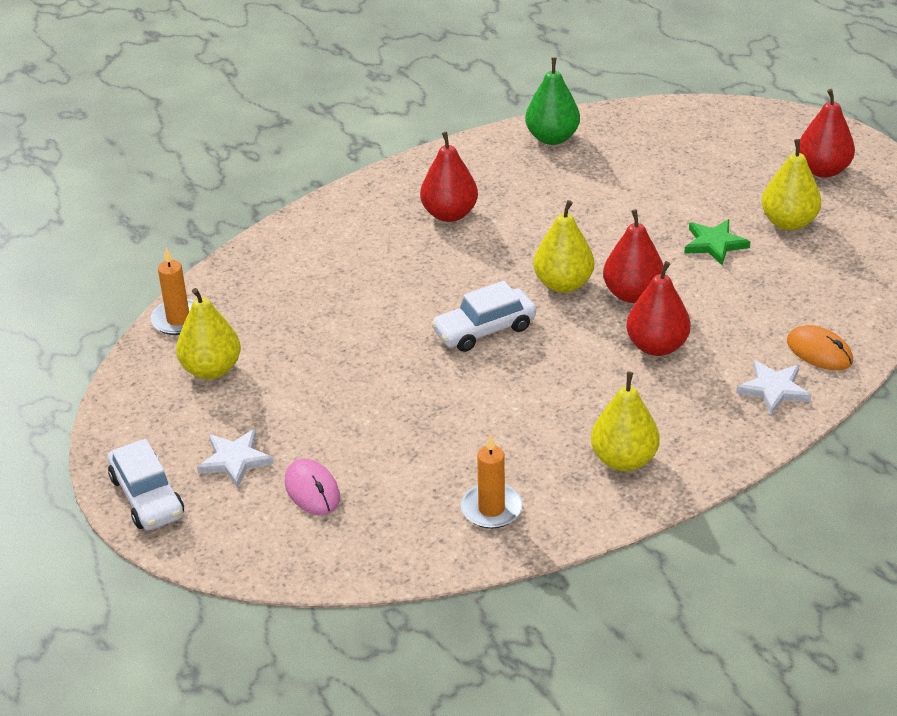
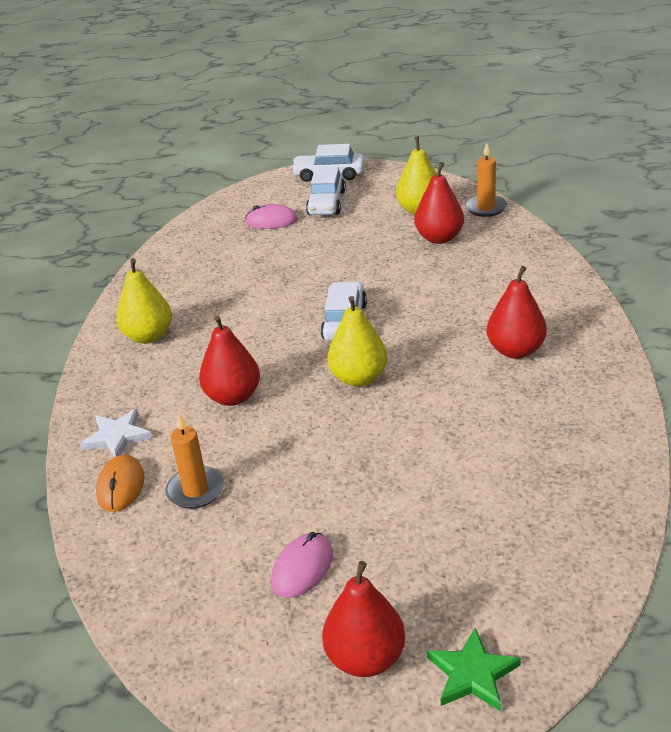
camera: 125 degrees right, 5 degrees down
white star [197,429,274,488] -> white car [306,166,346,215]
orange candle [461,434,523,529] -> orange candle moved to [165,413,225,509]
green pear [525,57,580,145] -> none
red pear [603,209,664,303] -> red pear moved to [415,162,464,244]
green star [684,219,750,265] -> green star moved to [427,628,521,711]
yellow pear [762,139,821,231] -> pink mouse [271,532,333,598]
orange mouse [787,325,853,370] -> orange mouse turned 75 degrees counterclockwise [96,454,145,512]

